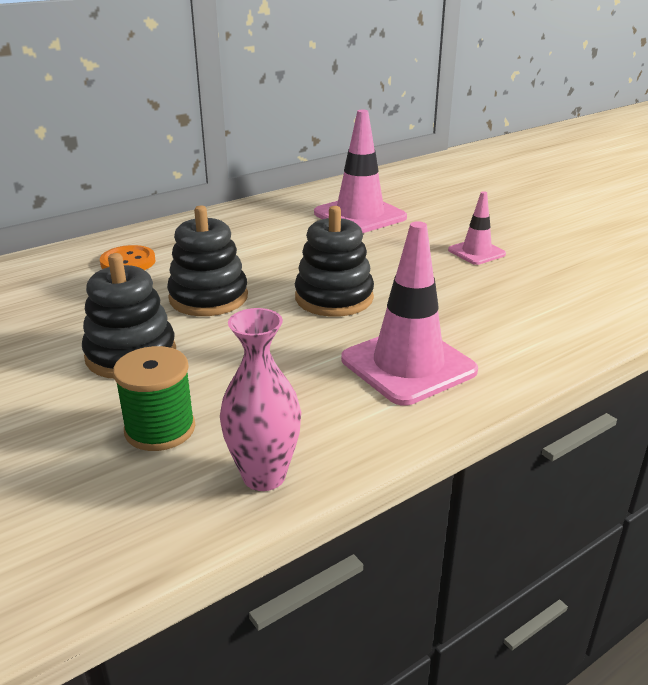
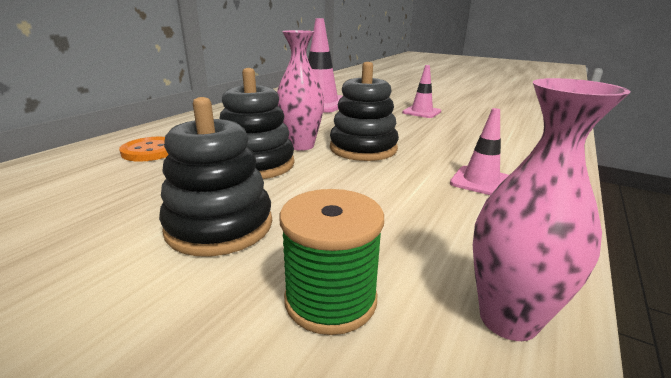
camera: 25 degrees left, 5 degrees down
pink traffic cone [341,221,478,406] -> pink traffic cone [450,108,509,195], size x0.55
none -> pink vase [277,30,324,151]

